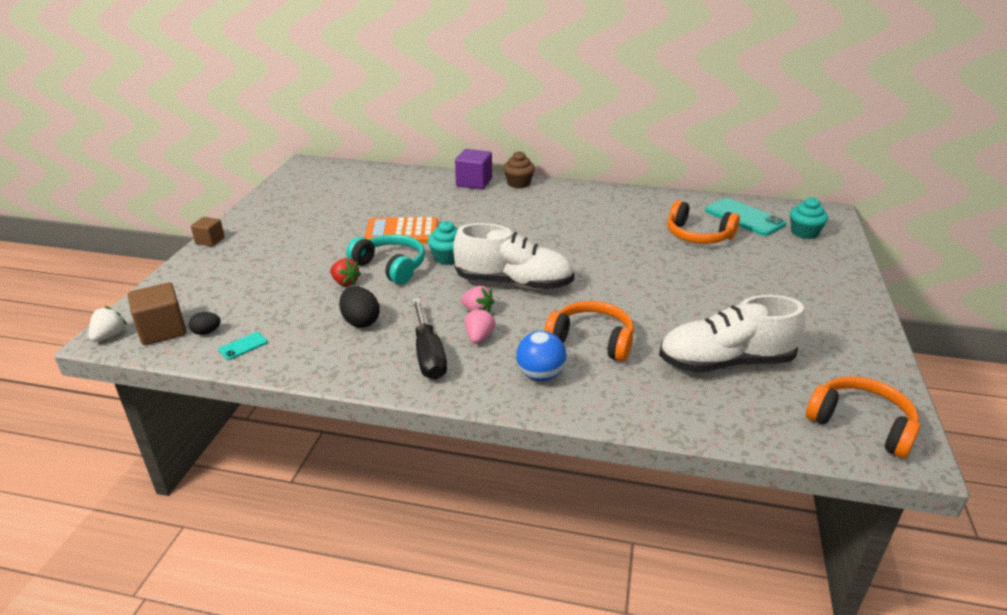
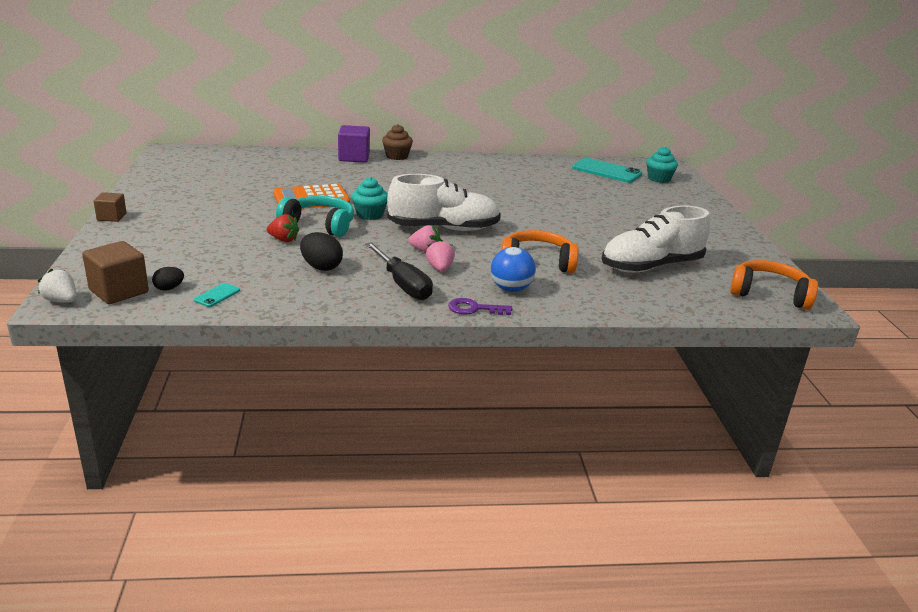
camera: 20 degrees left, 5 degrees down
white strawberry [88,306,127,342] -> white strawberry turned 60 degrees counterclockwise [38,268,77,303]
orange headphones [667,200,740,244] -> none
none -> purple key [448,298,512,315]

